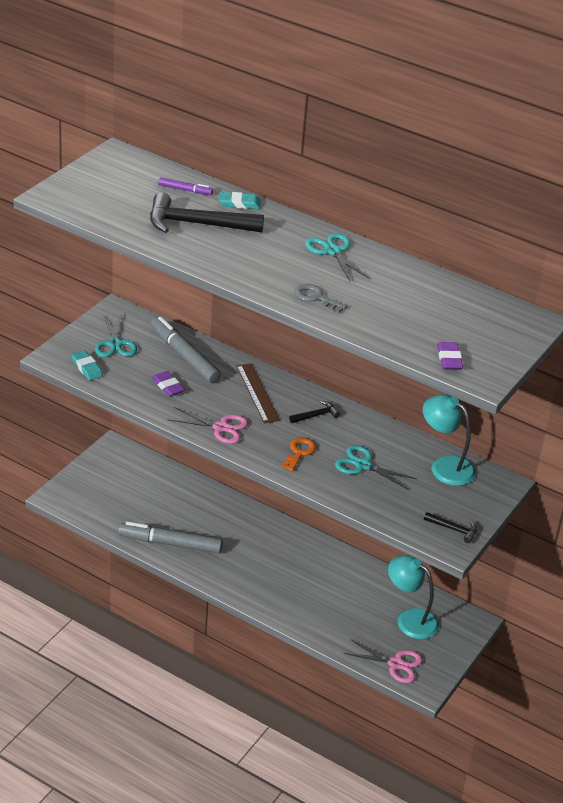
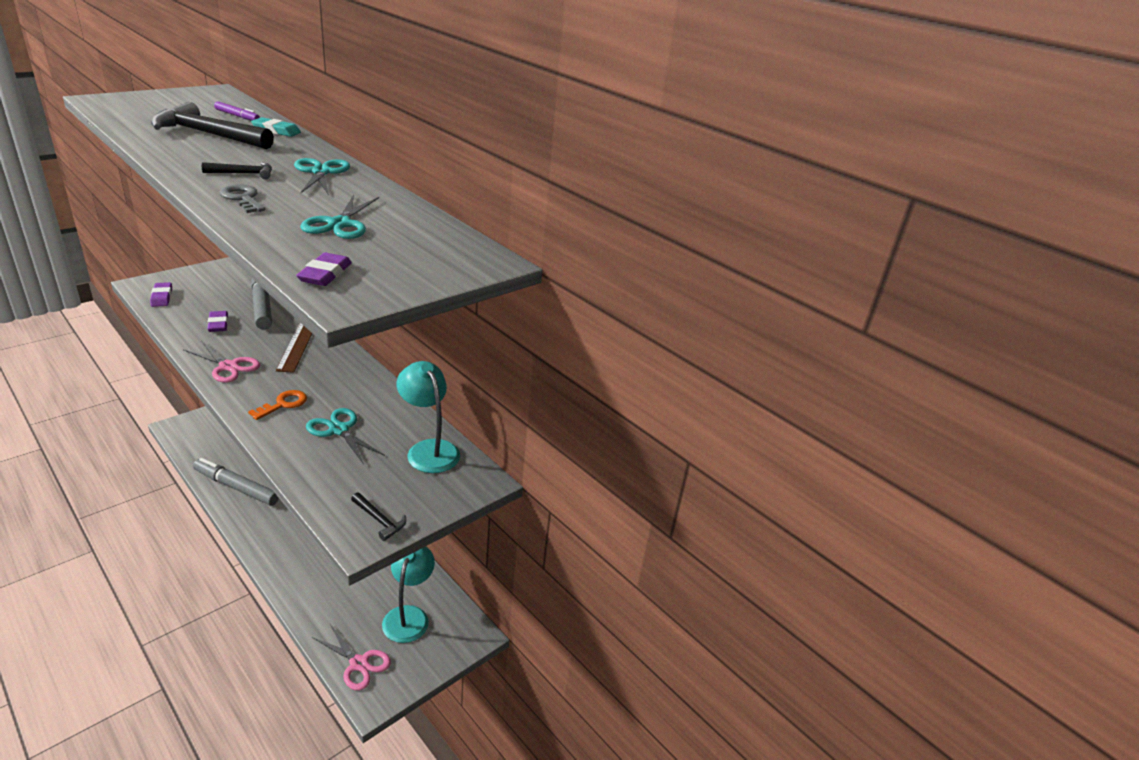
camera: 15 degrees right, 5 degrees down
turquoise eraser [72,350,103,381] -> purple eraser [150,282,172,307]
turquoise scissors [95,313,137,357] -> turquoise scissors moved to [300,195,379,239]
black hammer [289,401,340,423] -> black hammer moved to [202,162,272,179]
turquoise lamp [388,555,439,639] -> turquoise lamp turned 45 degrees clockwise [382,546,435,643]

